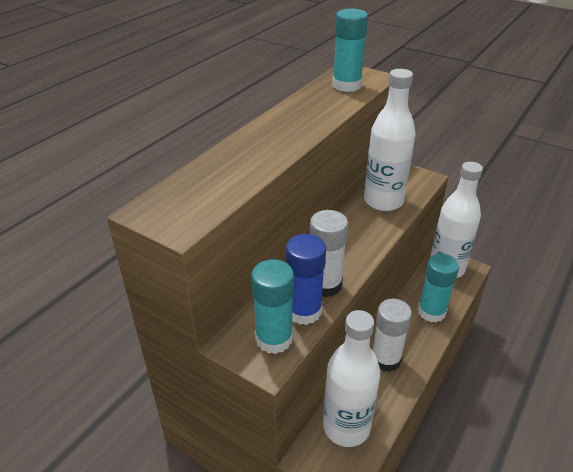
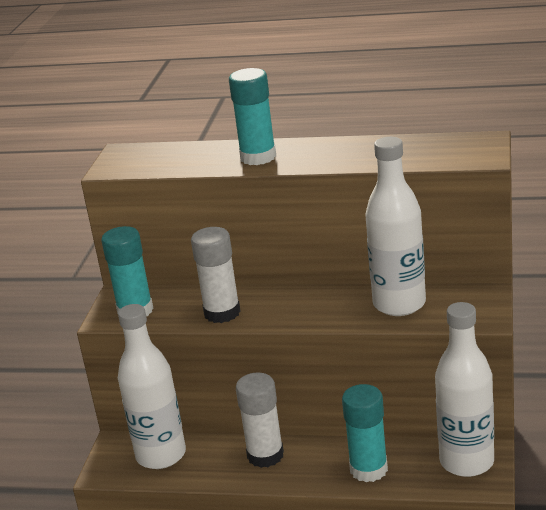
camera: 70 degrees right, 10 degrees down
blue glue stick [286,234,326,325] -> none
turquoise glue stick [332,9,368,92] -> turquoise glue stick moved to [229,68,276,165]

